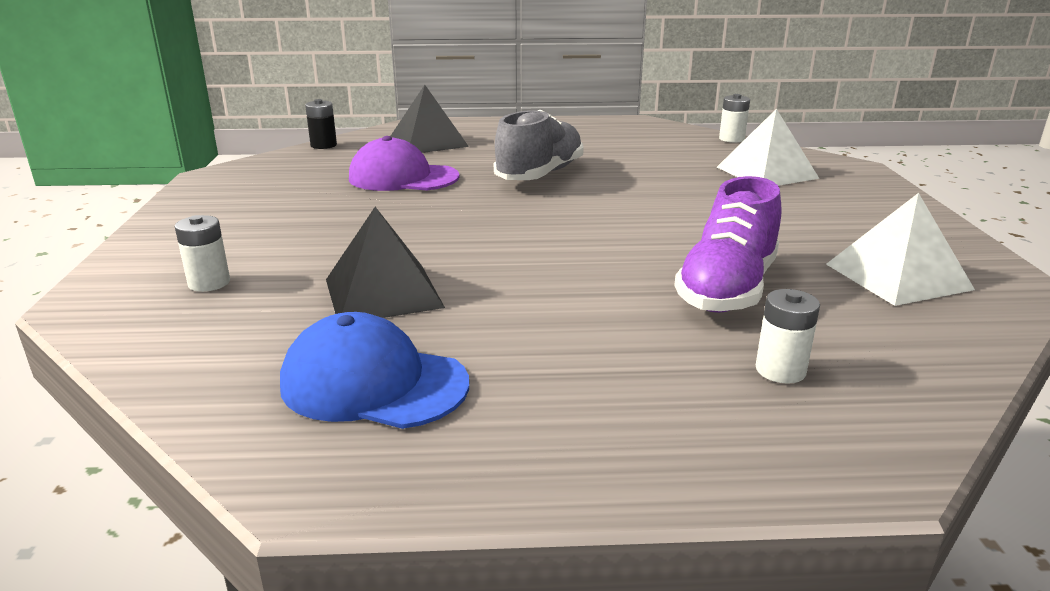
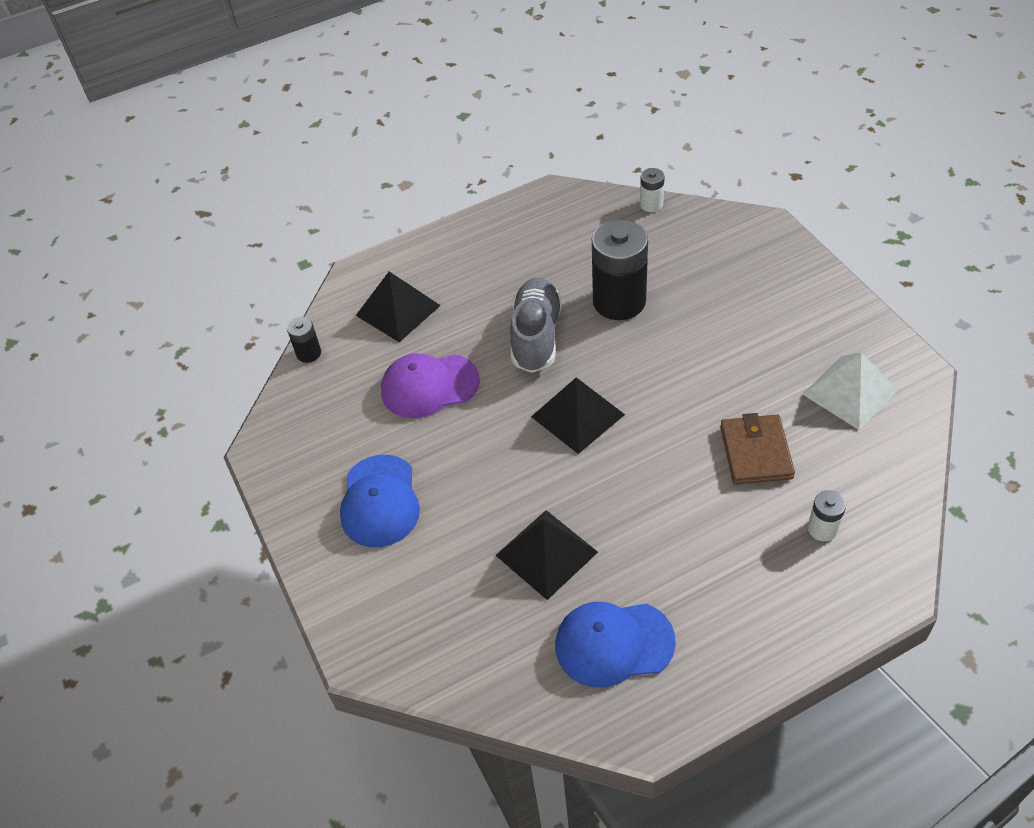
camera: 20 degrees left, 25 degrees up
white battery [175,215,230,292] -> none
purple shoe [674,176,781,313] -> brown wallet [720,413,795,485]
white pyramid [717,109,820,186] -> none
none -> blue cap [340,455,420,547]
none -> black pyramid [531,377,625,454]
none -> black battery [592,220,648,320]

